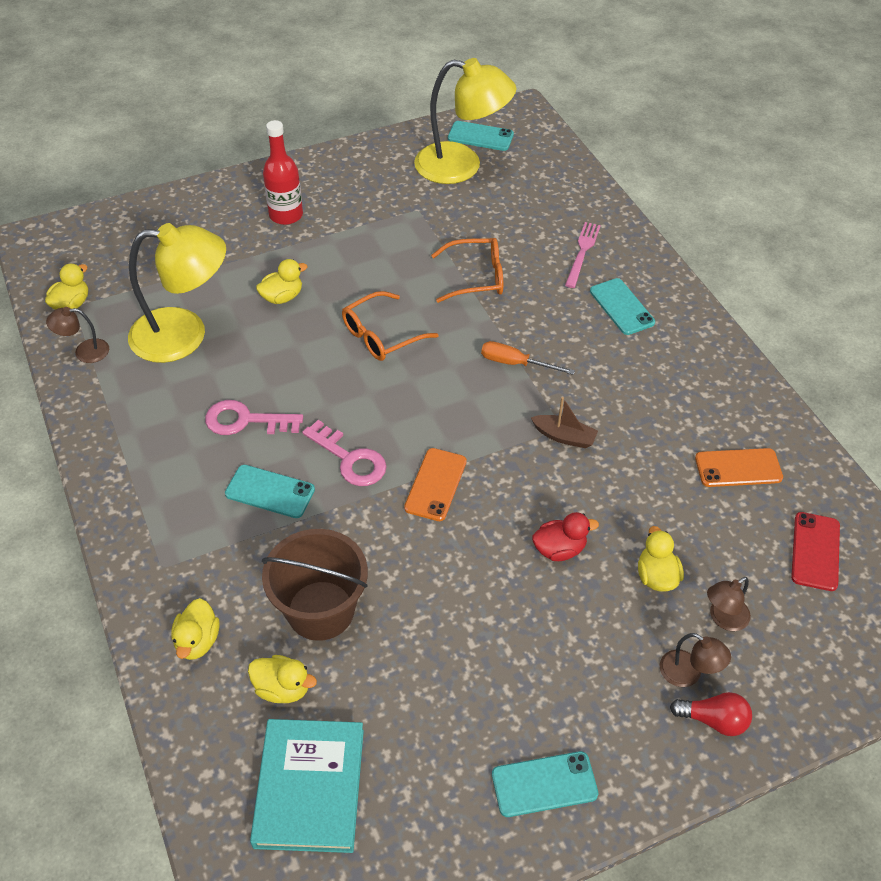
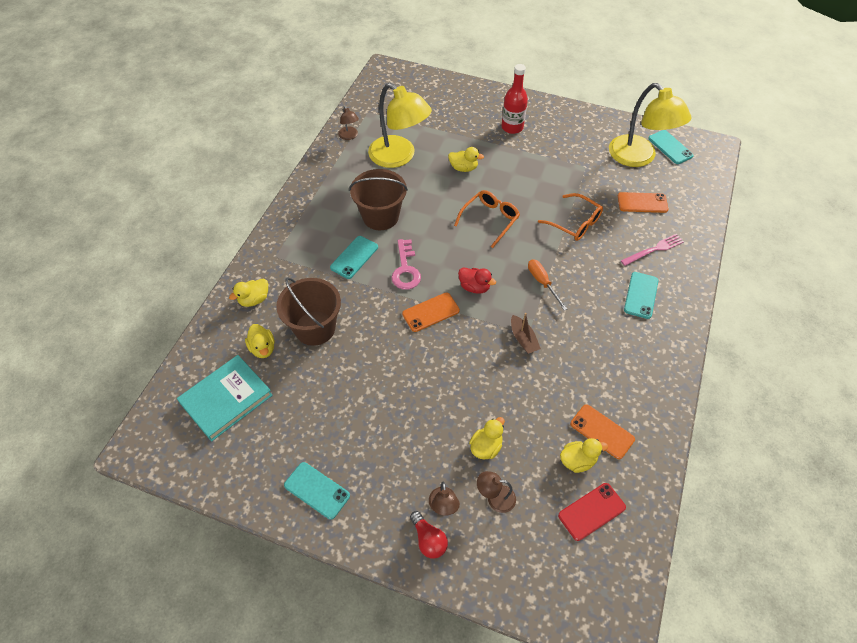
camera: 45 degrees right, 5 degrees up
yellow duck [45,264,88,310] -> yellow duck moved to [560,438,608,473]
brown lamp [46,307,109,363] -> brown lamp turned 150 degrees counterclockwise [338,106,359,140]
pink key [205,400,303,435] -> brown bucket [349,169,408,230]
turquoise phone [225,465,315,518] -> turquoise phone turned 60 degrees clockwise [330,236,378,279]
orange glasses [342,291,439,361] -> orange glasses turned 120 degrees clockwise [454,190,520,248]
red duck [532,512,599,561] -> red duck moved to [458,267,496,294]
none -> orange phone [618,192,669,213]

